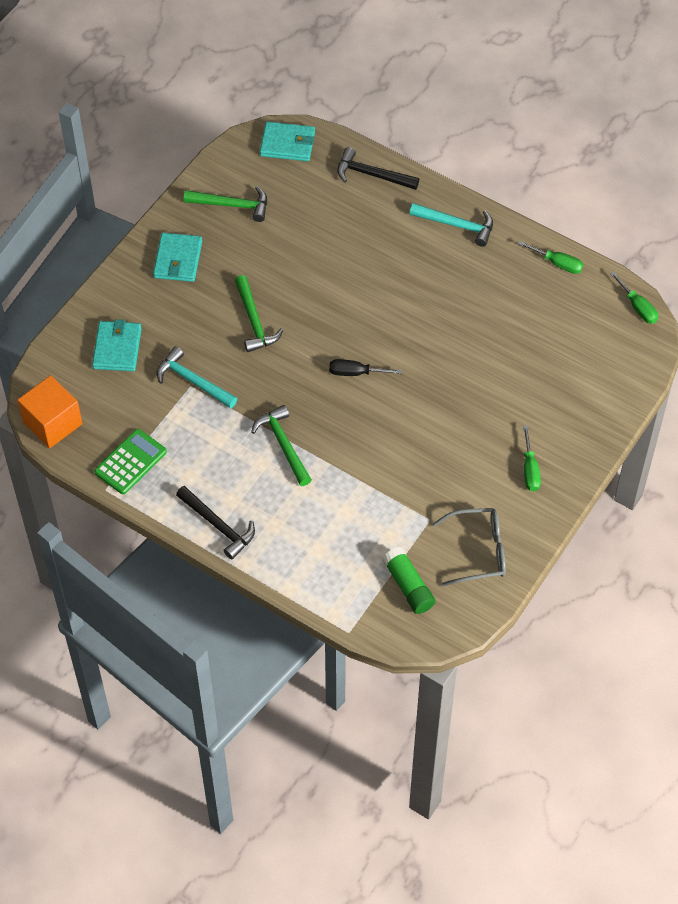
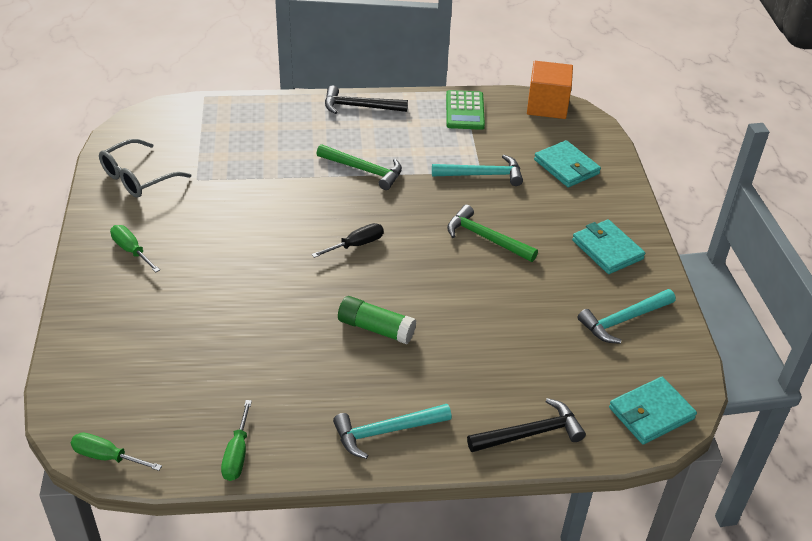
camera: 140 degrees right, 15 degrees down
green hammer [184,186,267,222] -> turquoise hammer [578,289,676,344]
green glue stick [382,547,436,614] -> green glue stick moved to [338,296,416,344]
green screwdriver [518,241,584,274] -> green screwdriver turned 75 degrees counterclockwise [221,400,252,481]

